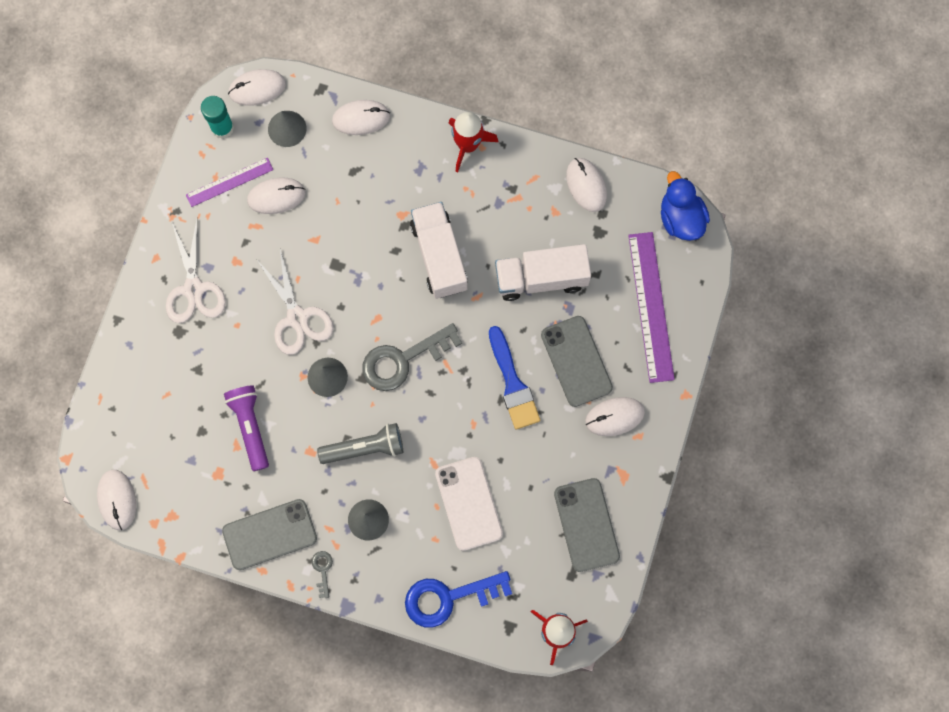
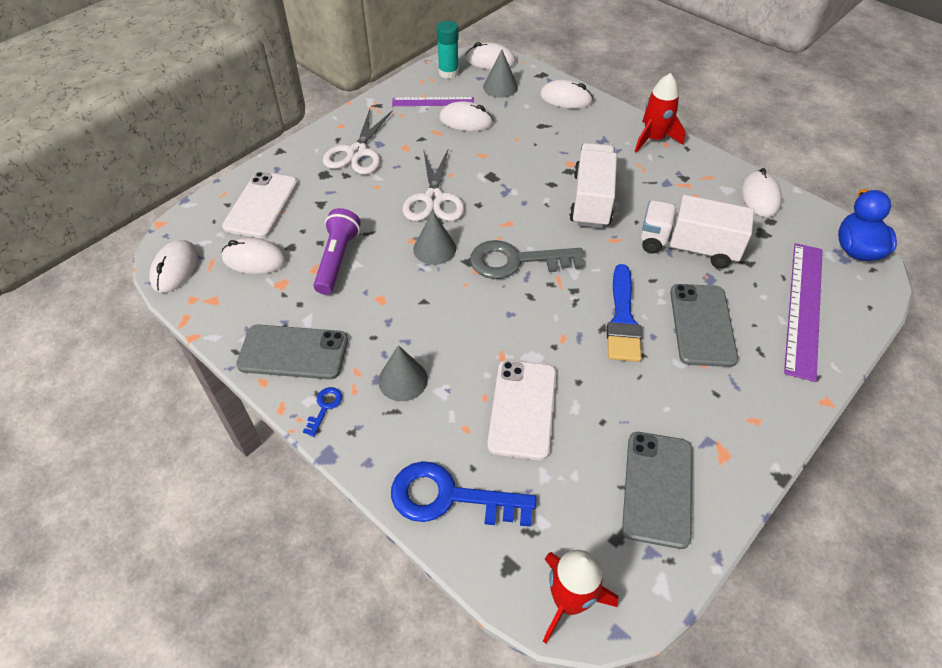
camera: 25 degrees right, 25 degrees down
grey key [312,551,333,598] -> blue key [303,387,342,437]
grey flashlight [317,423,403,464] -> none
white mouse [585,397,645,436] -> white mouse moved to [222,238,287,274]
none -> white phone [222,172,298,238]

